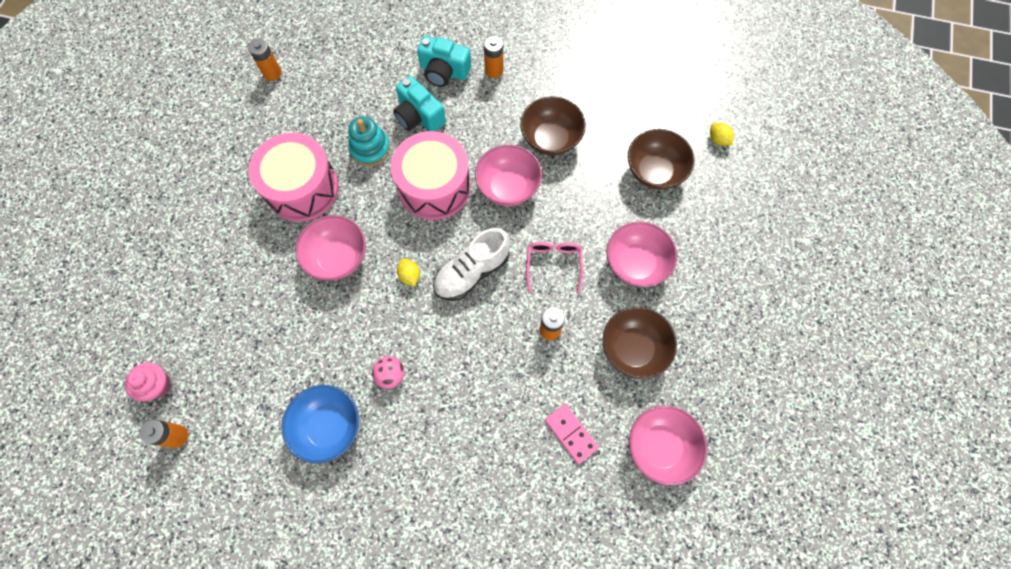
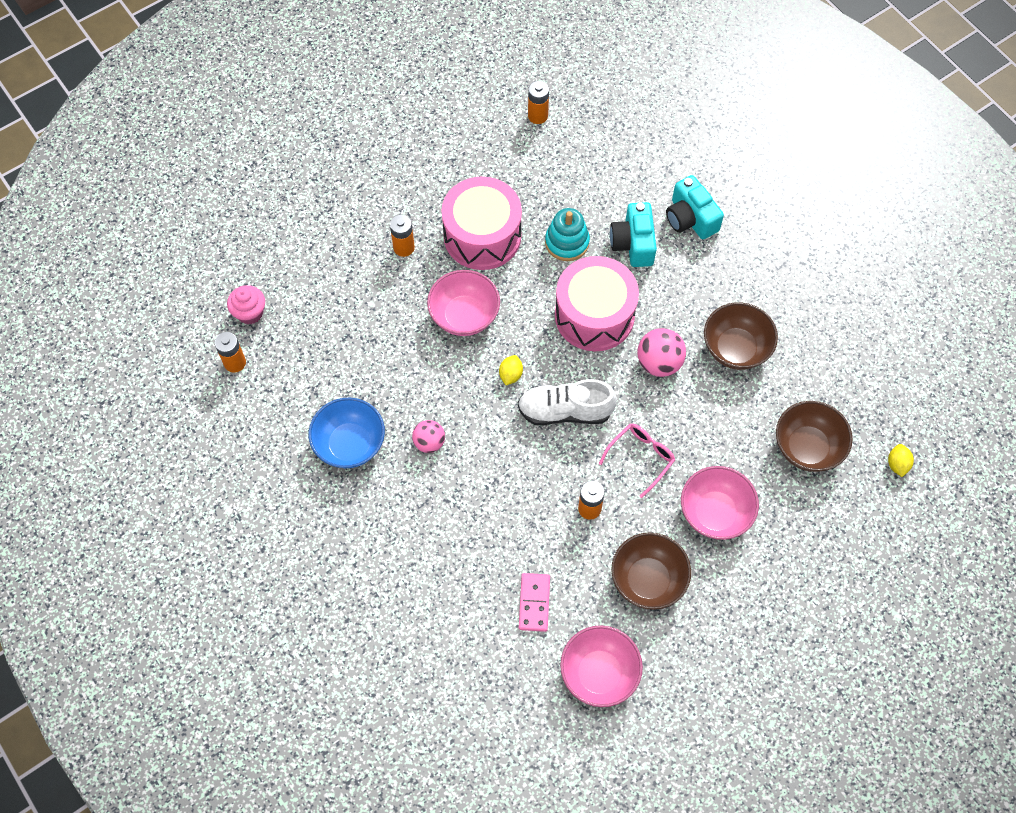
camera: 40 degrees right, 5 degrees down
pink bowl [475,145,542,206] -> pink ball [637,328,686,377]
orange battery [484,36,503,78] -> orange battery moved to [390,215,415,257]

